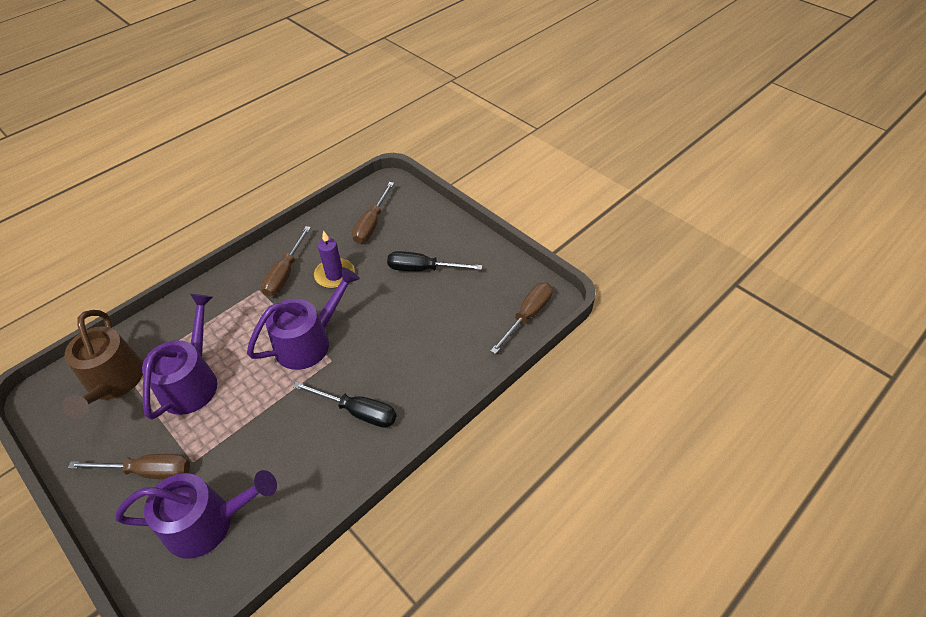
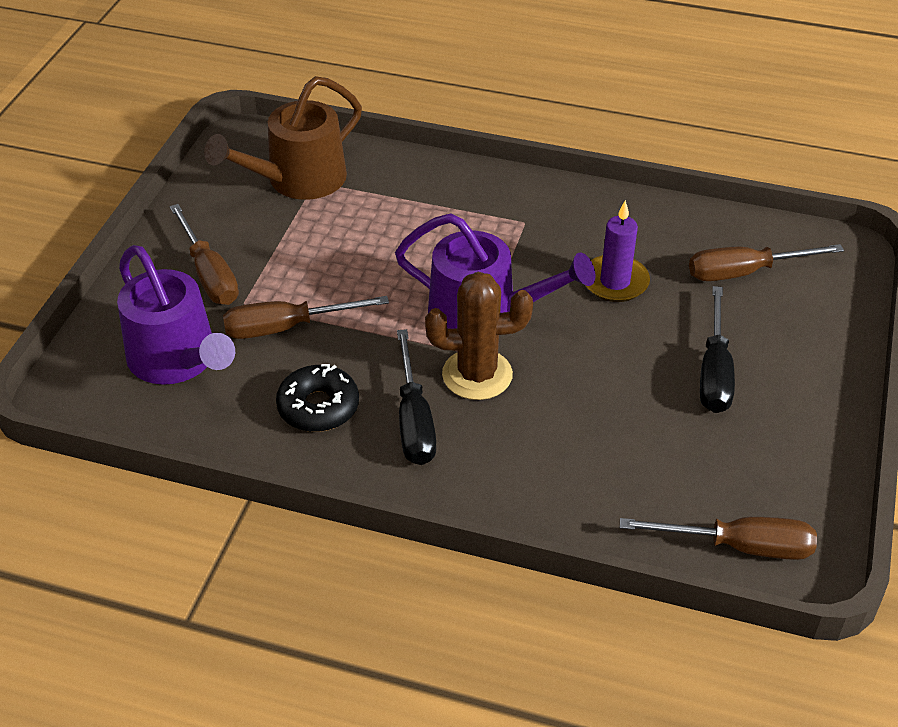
camera: 60 degrees right, 5 degrees down
purple watering can [142,294,217,420] -> none
brown screwdriver [261,226,311,296] -> brown screwdriver moved to [223,296,389,339]
black screwdriver [387,251,482,271] -> black screwdriver turned 150 degrees counterclockwise [700,286,735,413]
none -> black donut [276,364,359,432]
none -> brown cactus [425,272,533,400]

